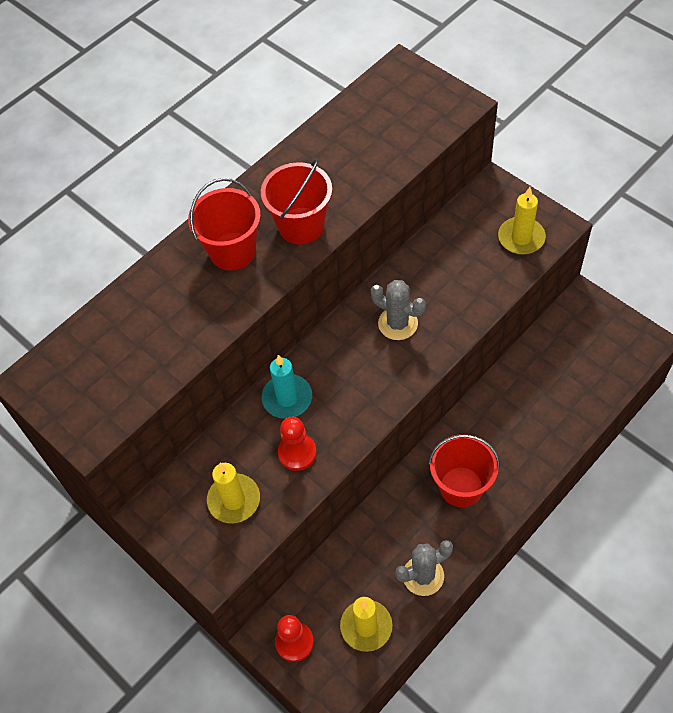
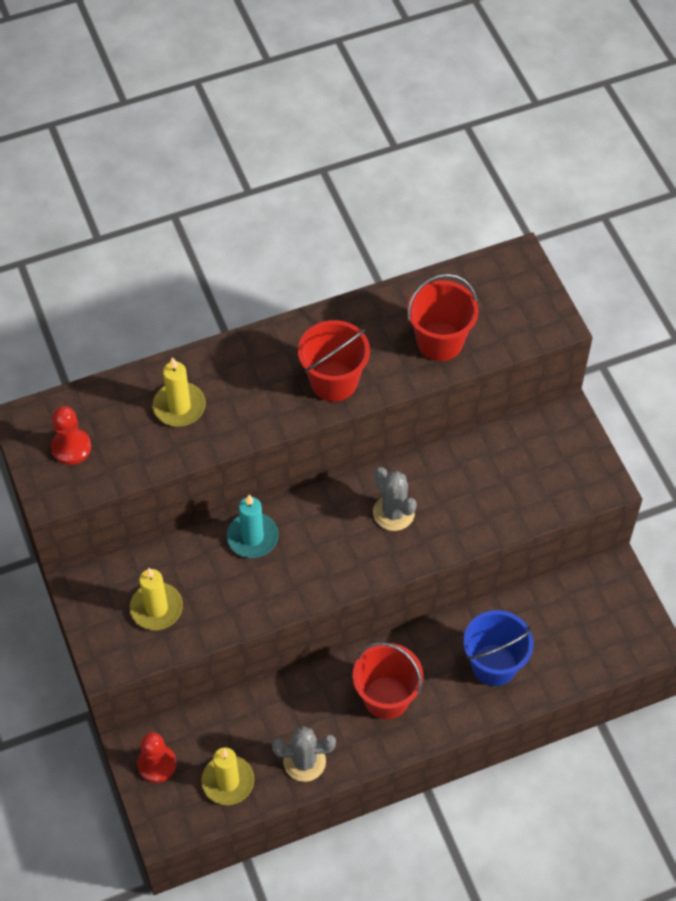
camera: 20 degrees right, 0 degrees up
red bucket [188,178,261,271] -> red bucket moved to [407,274,479,361]
red pawn [278,417,317,471] -> red pawn moved to [51,406,91,465]
yellow candle [498,187,546,255] -> yellow candle moved to [153,357,206,427]
none -> blue bucket [463,610,534,686]

